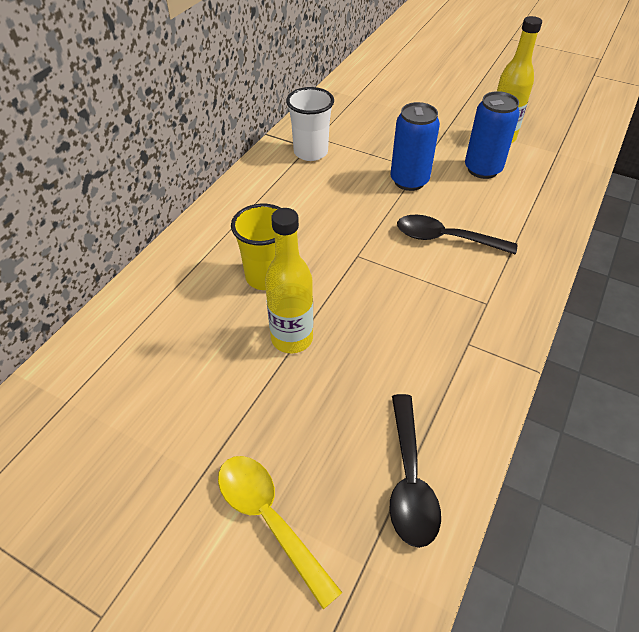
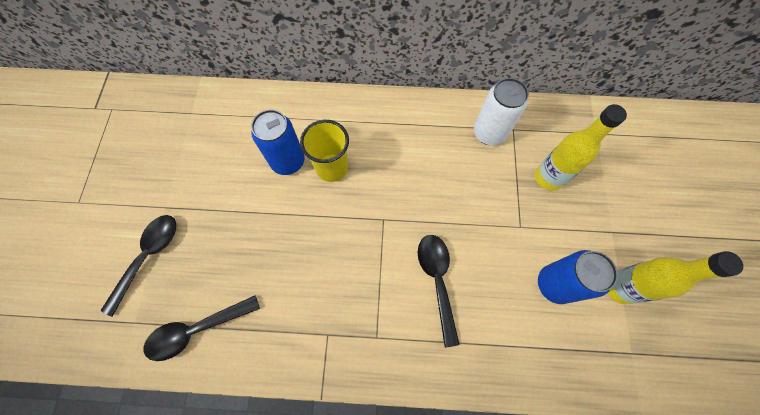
camera: 65 degrees right, 20 degrees up
yellow spoon [218,456,342,610] -> black spoon [101,215,176,317]
yellow bottle [265,208,313,353] -> yellow bottle moved to [535,104,627,191]
white cup [286,87,334,161] -> white can [474,78,529,146]
blue can [391,102,440,191] -> blue can moved to [251,109,305,175]

